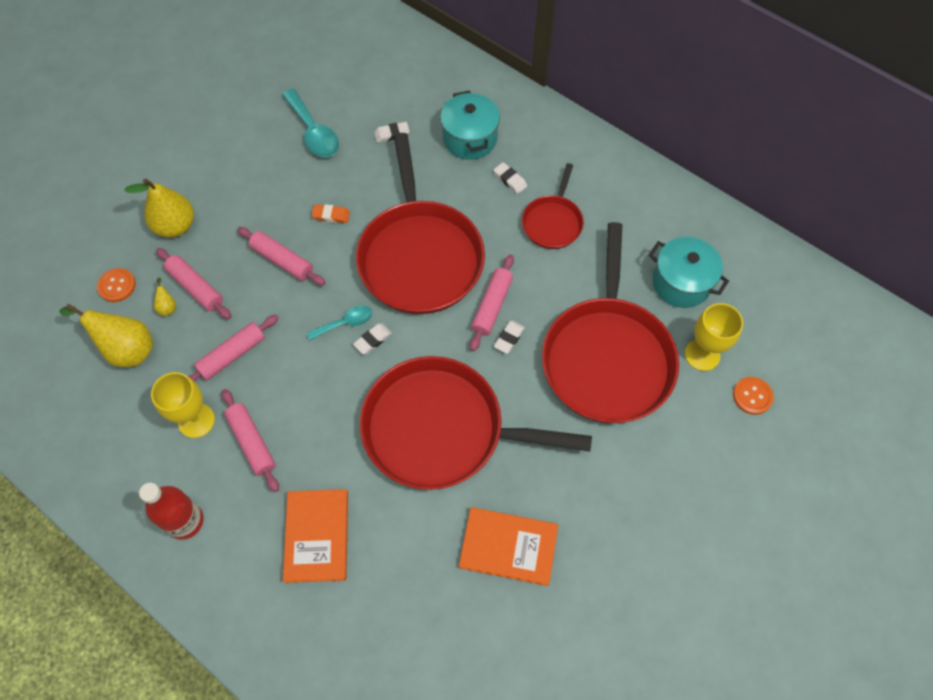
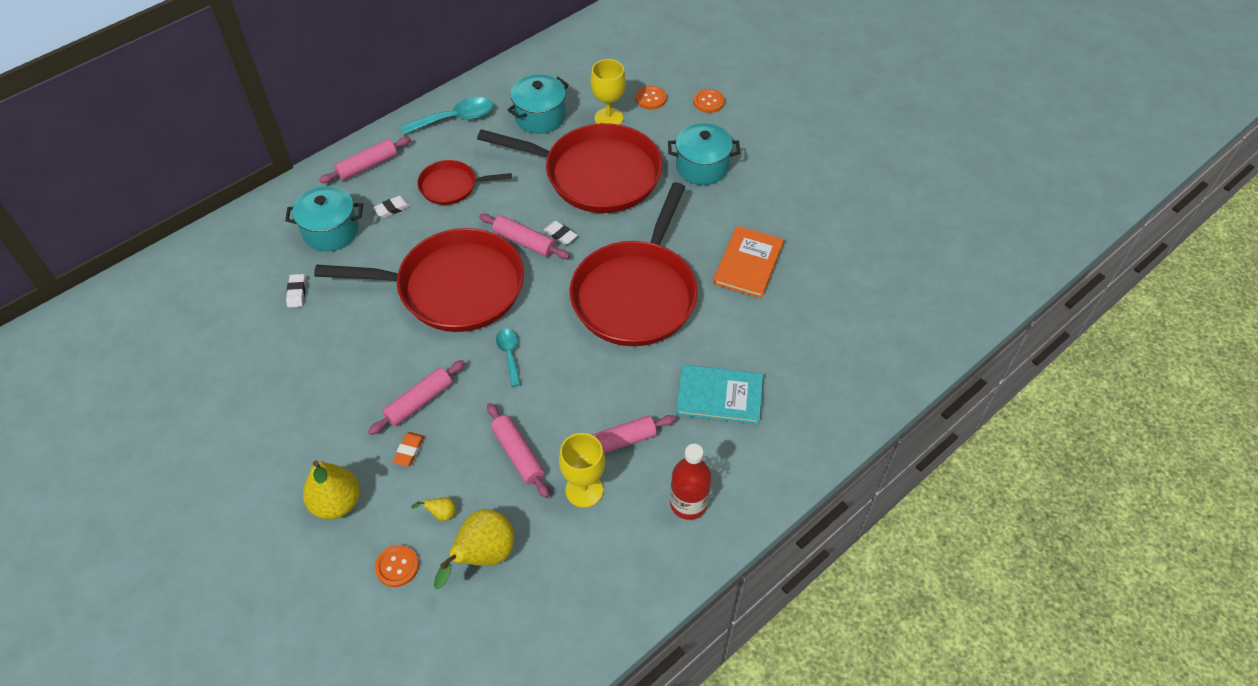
camera: 80 degrees left, 10 degrees down
pink rolling pin [156,248,231,319] -> pink rolling pin moved to [320,137,411,183]
turquoise spoon [282,89,339,158] -> turquoise spoon moved to [400,97,493,135]
orange book [283,489,348,583] -> turquoise book [676,365,763,425]
orange eraser [311,204,350,223] -> orange eraser moved to [393,432,425,467]
white eraser [353,323,392,354] -> none
red pan [522,163,584,249] -> red pan turned 150 degrees clockwise [417,160,512,205]
none -> turquoise pot [668,123,740,185]
none -> orange button [693,89,725,113]

